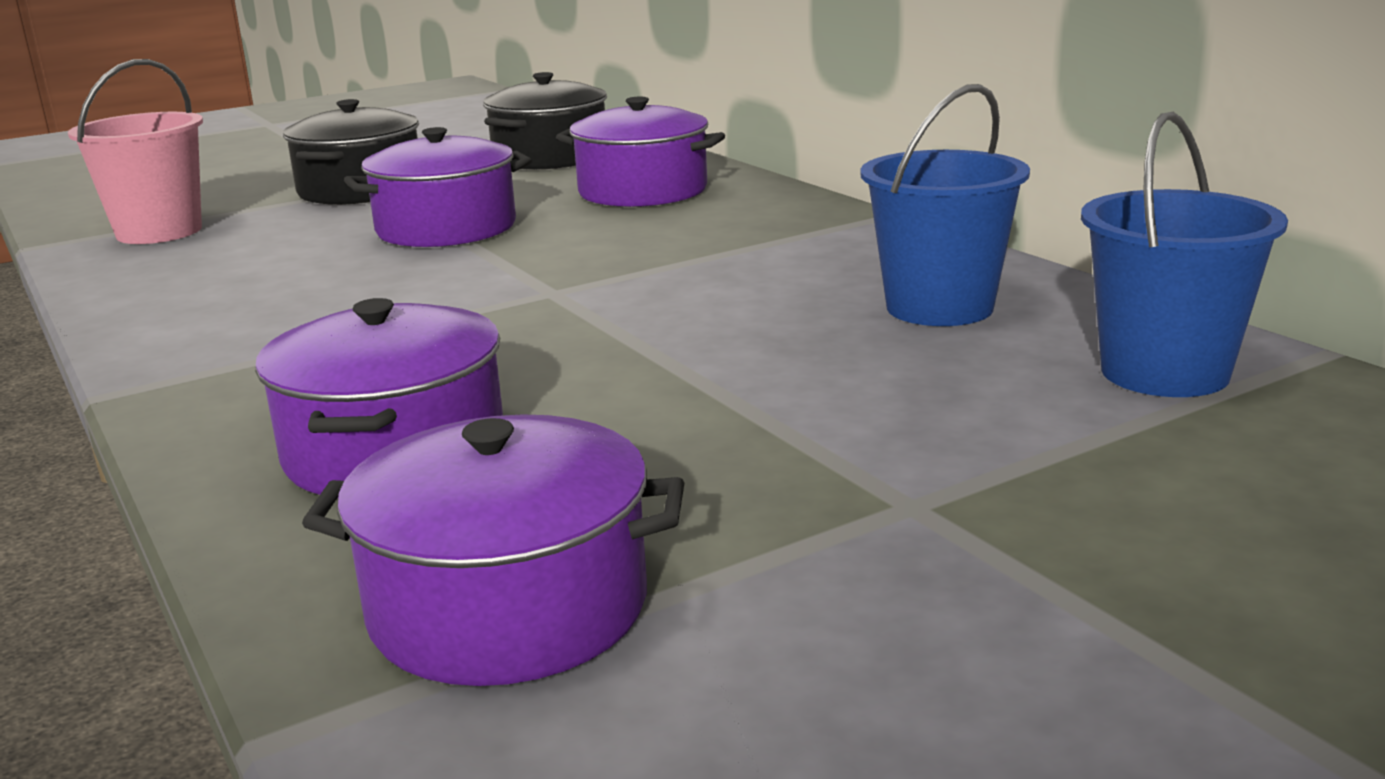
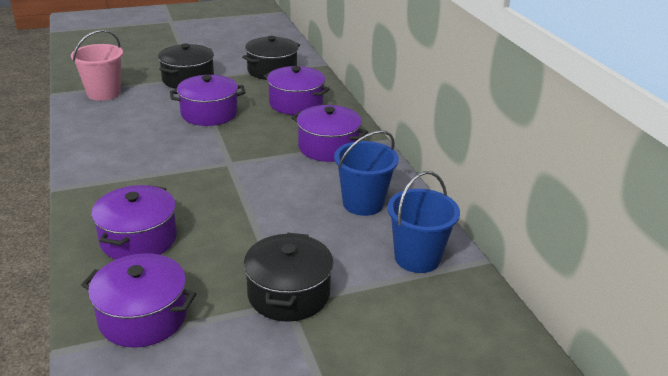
camera: 10 degrees right, 10 degrees up
none -> black pot [243,232,334,322]
none -> purple pot [291,105,368,162]

